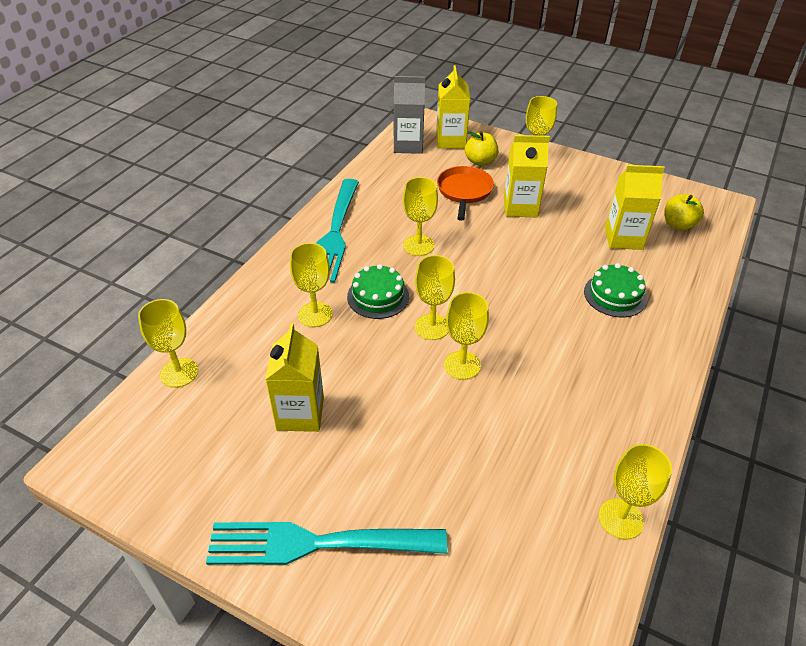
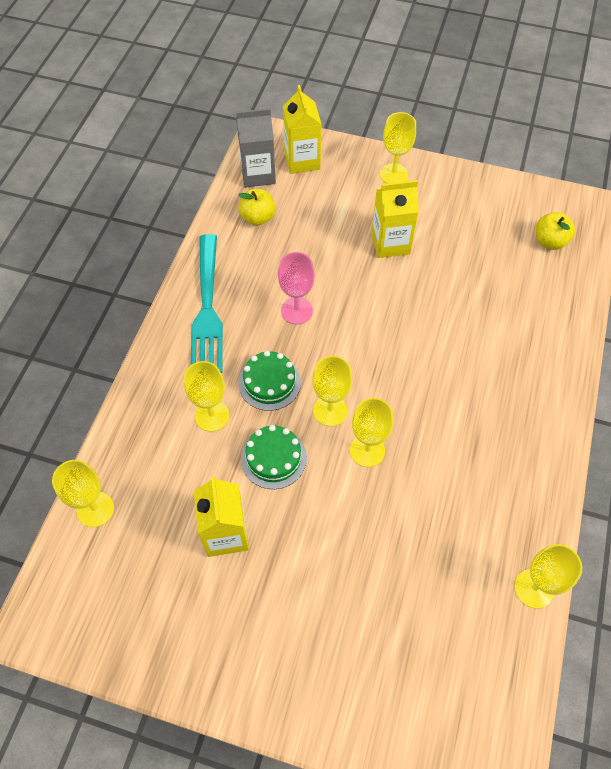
camera: 10 degrees left, 15 degrees up
turquoise fork [206,522,447,565] -> none
yellow goblet [403,177,438,256] -> pink goblet [278,252,315,324]
orange pan [437,166,494,221] -> none
yellow apple [465,131,498,166] -> yellow apple moved to [238,189,276,226]
green cake [584,263,647,317] -> green cake moved to [241,425,307,489]
yellow carton [605,165,665,250] -> none

